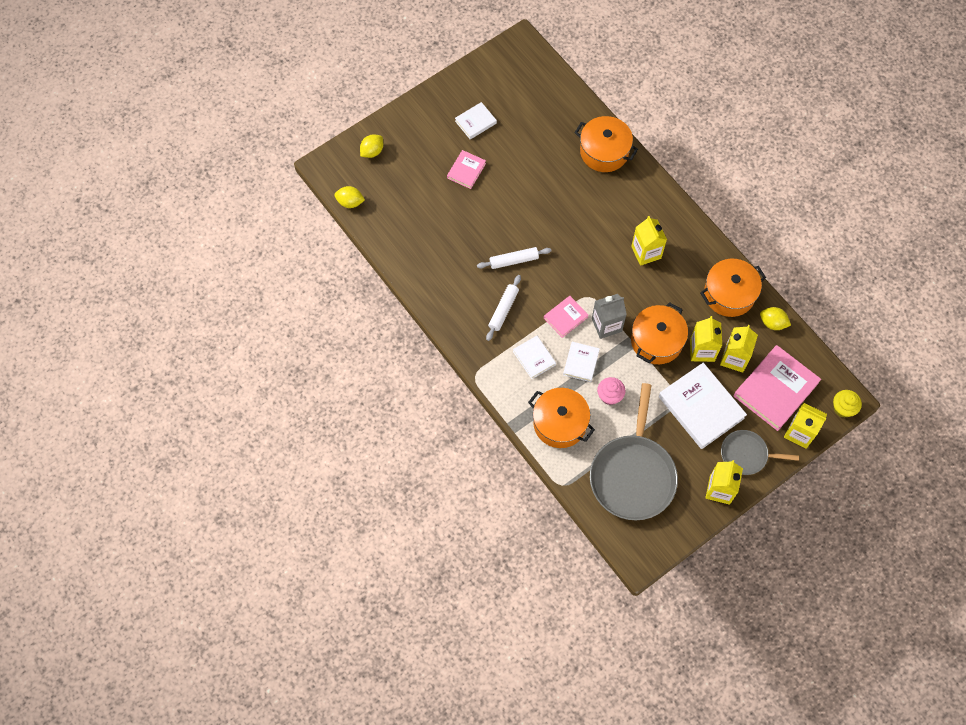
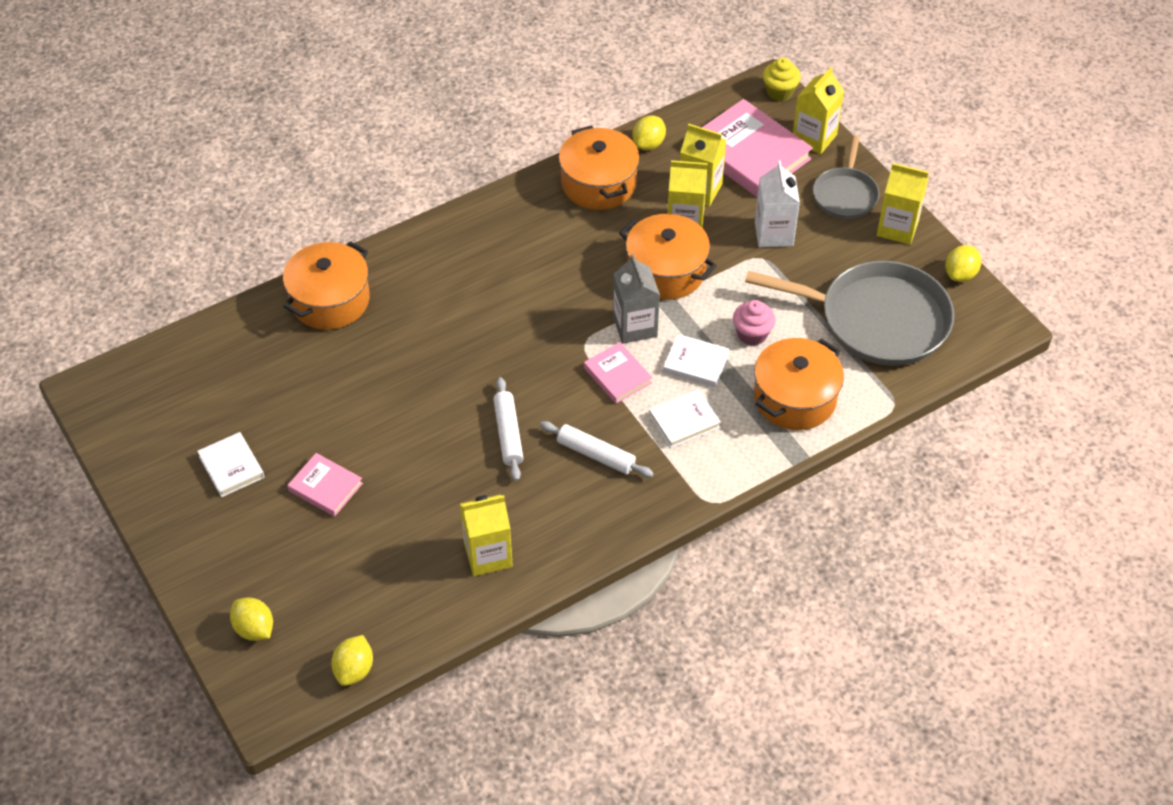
camera: 85 degrees left, 15 degrees down
yellow carton [631,216,667,266] -> yellow carton moved to [460,495,513,576]
white book [659,363,747,449] -> white carton [755,160,800,247]
none -> yellow lemon [945,245,981,282]

